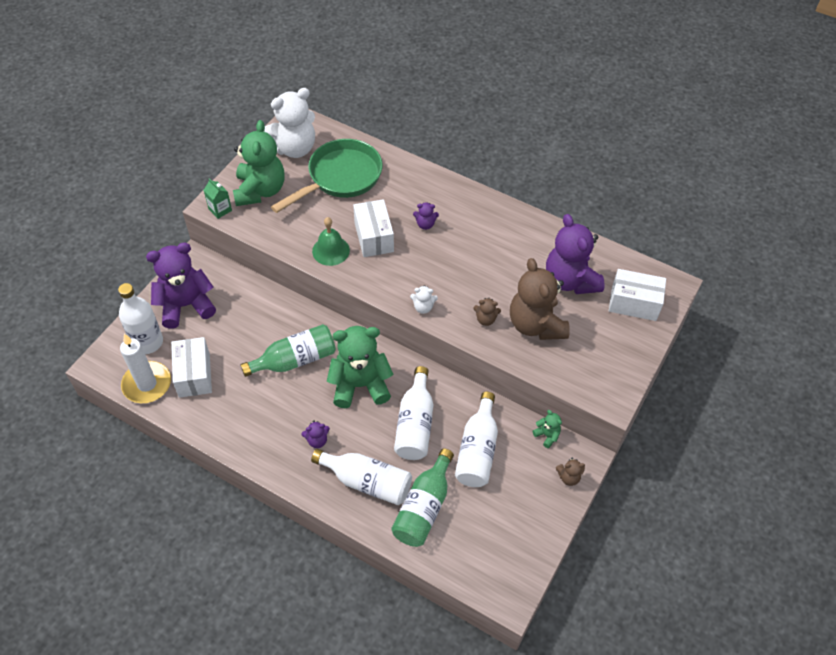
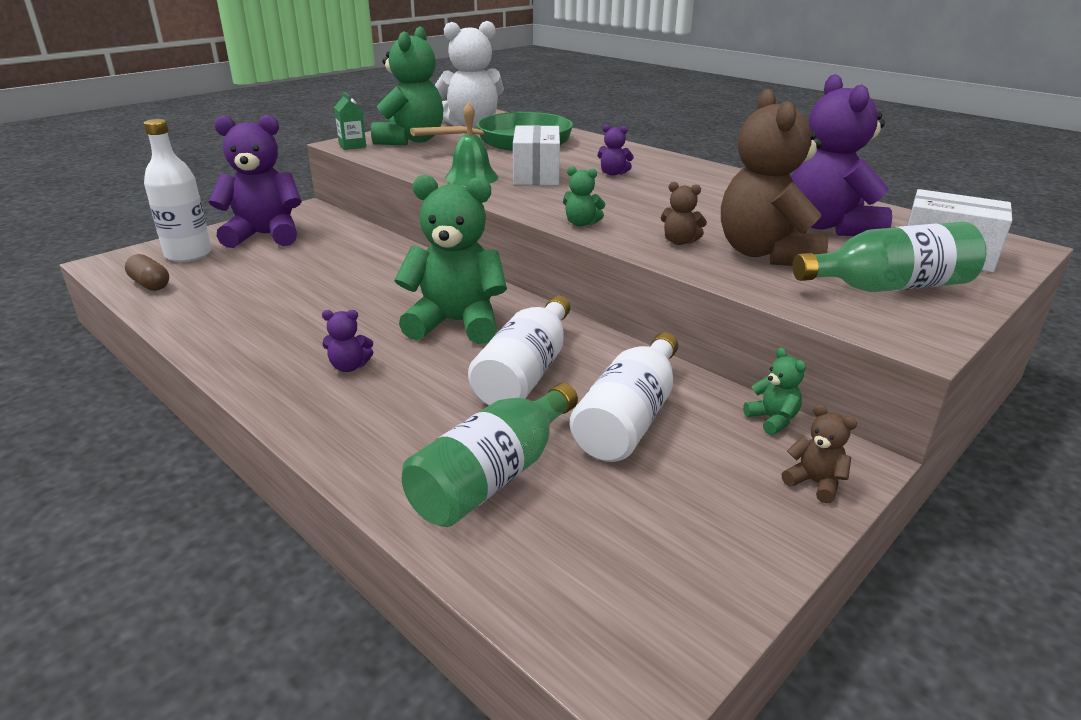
camera: 15 degrees right, 25 degrees down
white candle [120,334,171,403] -> brown capsule [125,254,169,291]
white box [171,337,212,398] -> none
green bottle [240,324,336,377] -> green bottle moved to [792,222,986,292]
white bottle [311,449,412,505] -> none
white teddy bear [410,285,438,314] -> green teddy bear [563,166,605,227]
brown teddy bear [556,457,585,486] -> brown teddy bear turned 150 degrees counterclockwise [782,404,857,504]

